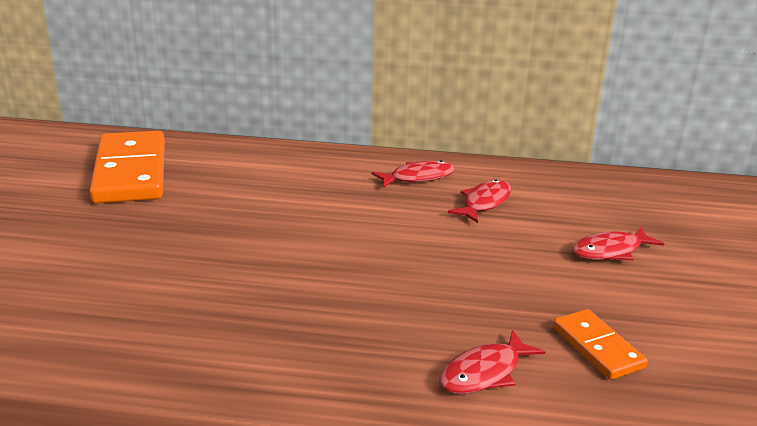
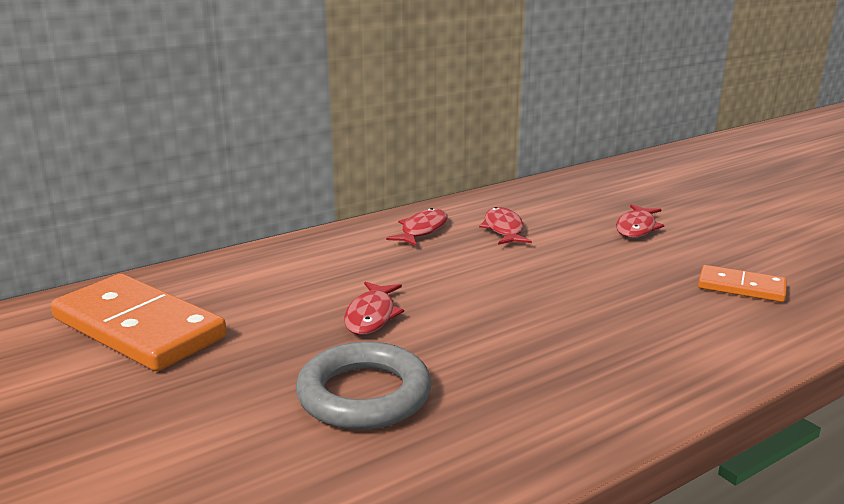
camera: 40 degrees left, 5 degrees down
red fish [440,330,545,394] -> red fish moved to [344,282,404,335]
none -> grey ring [296,342,431,430]

